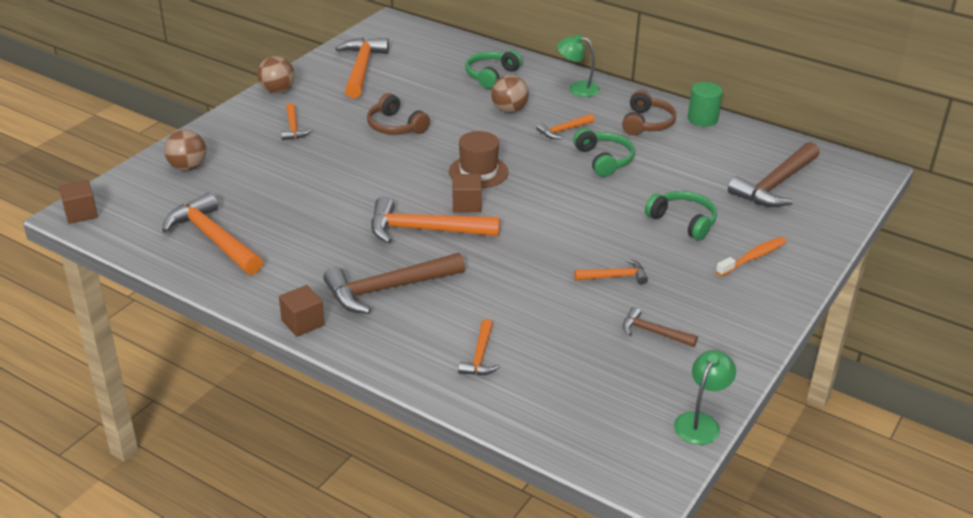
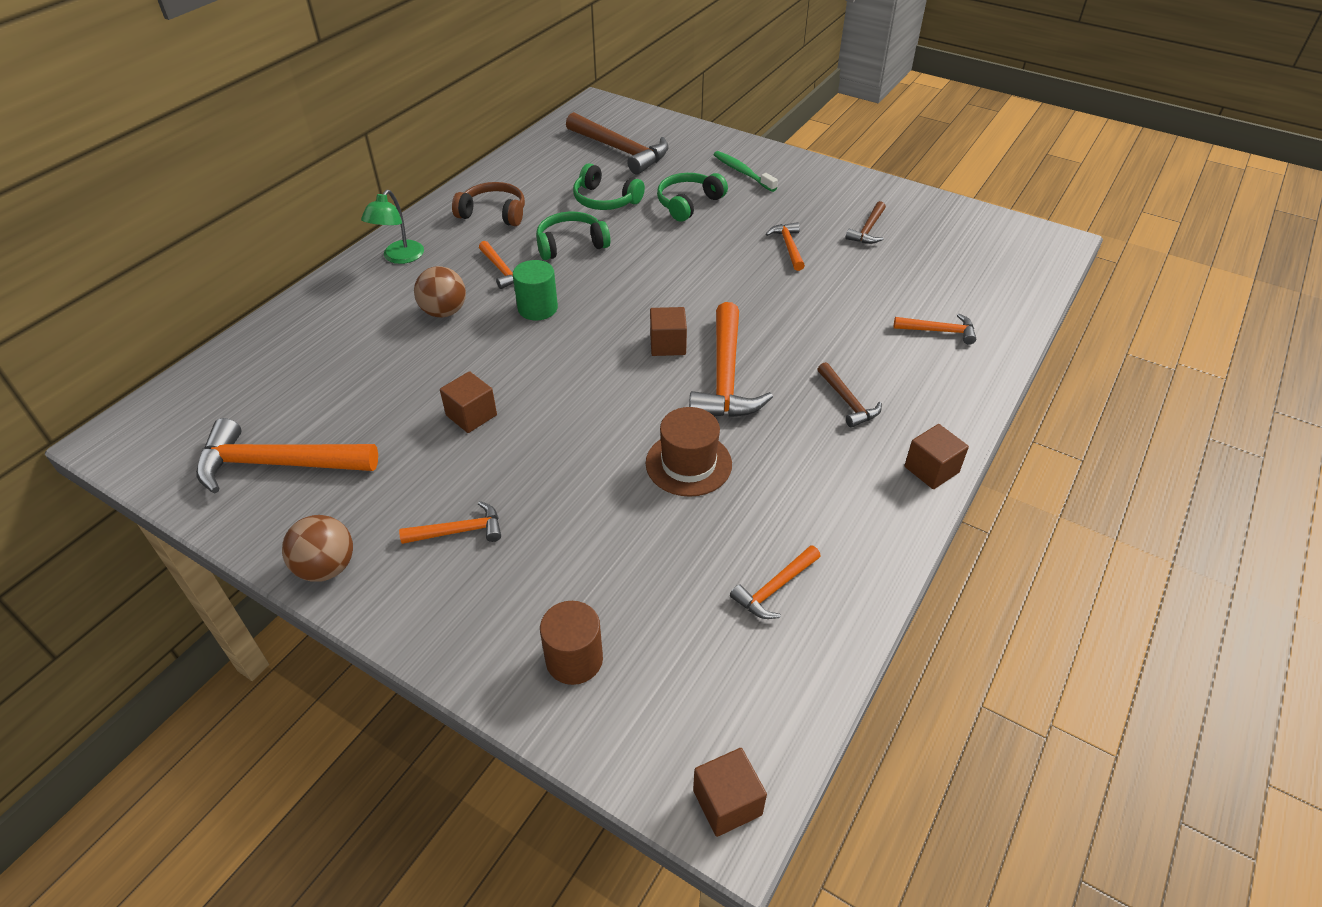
camera: 90 degrees left, 10 degrees up
orange hammer [162,192,263,275] -> orange hammer [730,545,821,619], size x0.53
brown ball [164,130,207,171] -> brown cylinder [540,601,603,685]
brown hammer [323,253,465,314] -> brown hammer [818,362,882,428], size x0.53
brown headphones [367,93,430,135] -> brown cube [440,371,497,433]
brown hat [449,131,509,188] -> brown hat moved to [646,407,732,497]
green headphones [465,50,522,89] -> green headphones moved to [573,163,645,210]
green lamp [674,350,736,445] -> none
green cylinder [688,82,723,126] -> green cylinder moved to [513,260,558,320]
orange toothbrush [716,237,787,276] -> green toothbrush [714,151,778,192]

